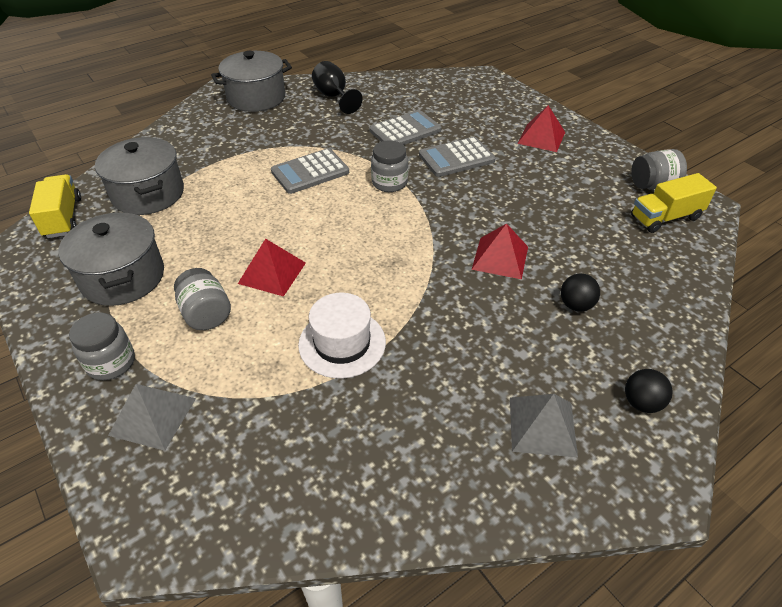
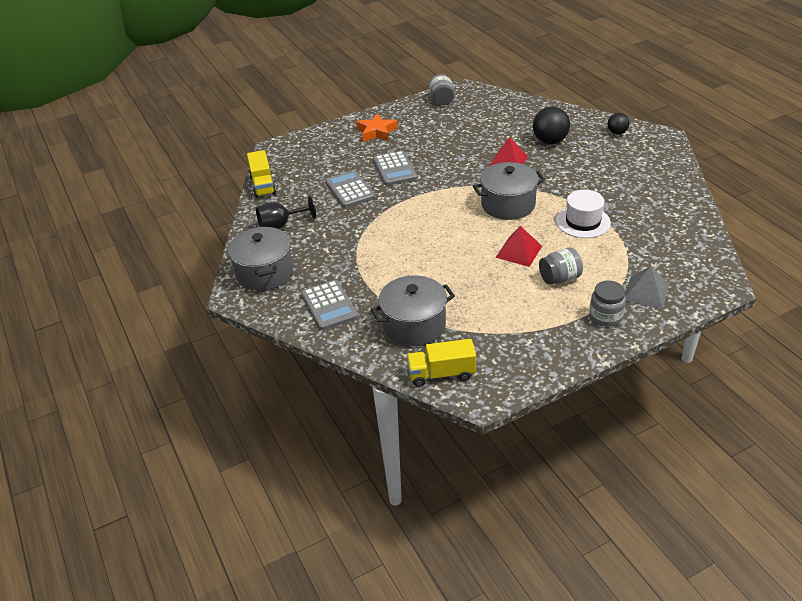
camera: 80 degrees left, 5 degrees down
grey pot [58,212,164,306] -> grey pot moved to [473,162,545,220]
grey calculator [271,148,349,194] -> grey calculator moved to [301,280,358,330]
grey jar [371,140,408,192] -> none
grey pyramid [510,394,578,457] -> none
red pyramid [517,105,565,152] -> orange star [356,113,398,142]
black ball [561,274,600,312] -> black ball [533,106,570,144], size x1.70
yellow truck [631,173,717,233] -> yellow truck moved to [247,150,276,198]

